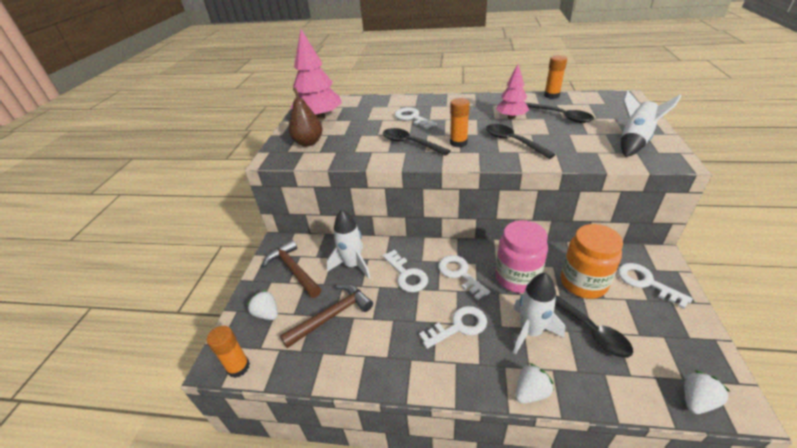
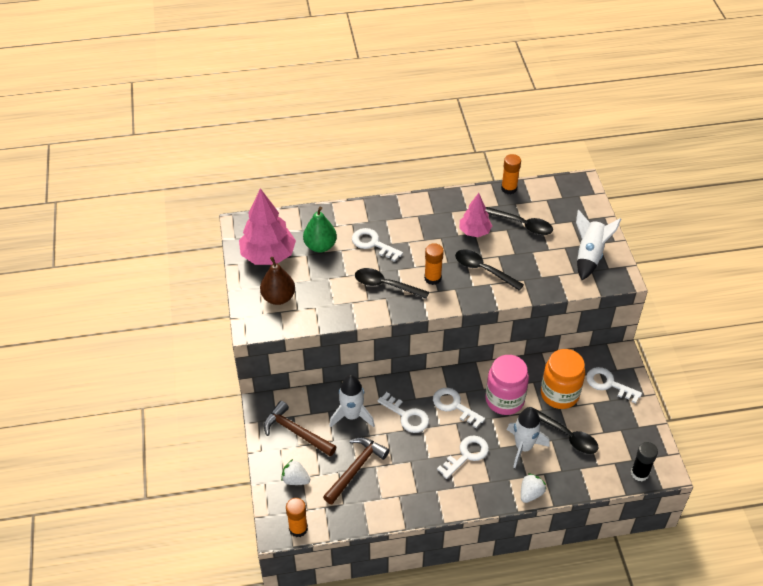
camera: 20 degrees left, 10 degrees up
white strawberry [684,370,730,414] -> black glue stick [631,442,658,481]
none -> green pear [303,207,337,252]

